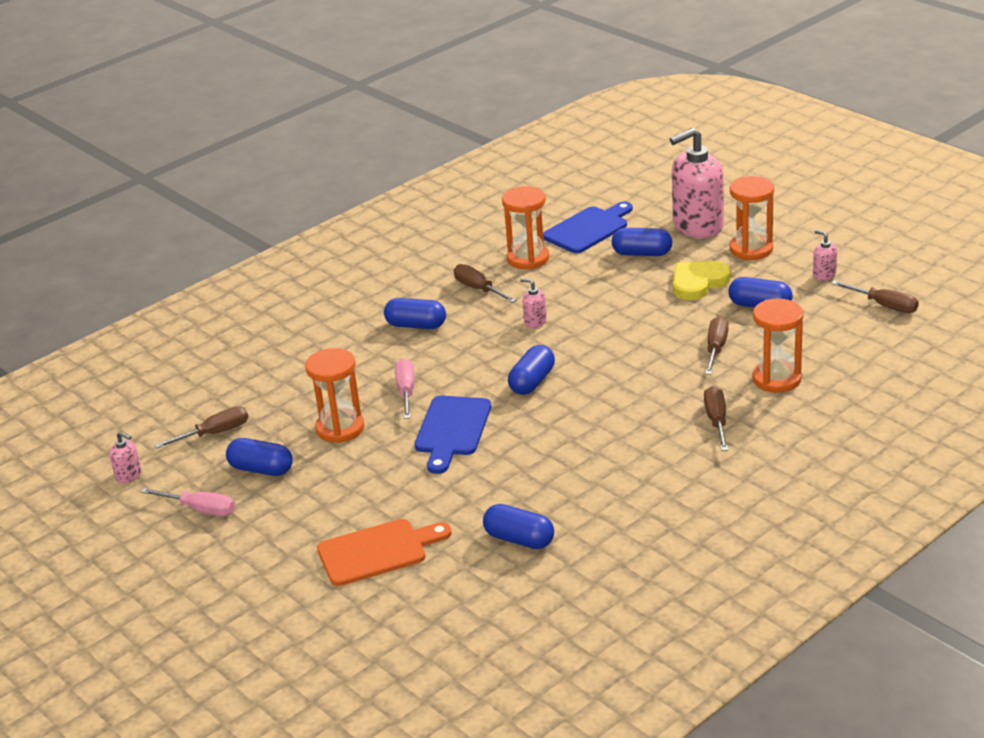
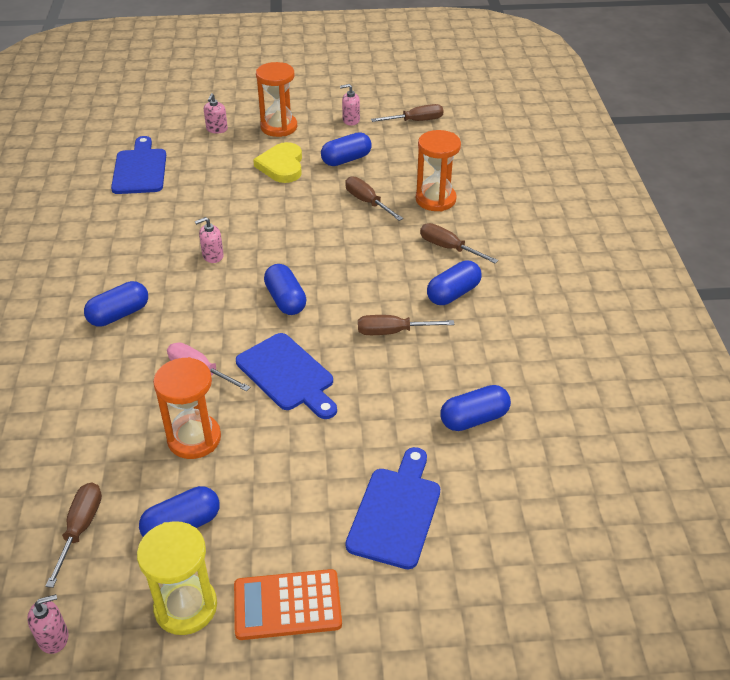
camera: 55 degrees left, 10 degrees up
pink screwdriver [141,488,235,516] -> yellow hourglass [137,521,217,635]
orange cutting board [317,519,452,586] -> blue cutting board [346,447,440,569]
brown screwdriver [454,264,517,303] -> brown screwdriver moved to [358,315,454,335]
orange hourglass [502,186,550,269] -> none
blue capsule [612,228,672,256] -> blue capsule moved to [427,260,482,305]
pink soap dispenser [670,128,724,238] -> pink soap dispenser [204,93,228,134], size x0.42
none -> orange calculator [234,569,342,640]

